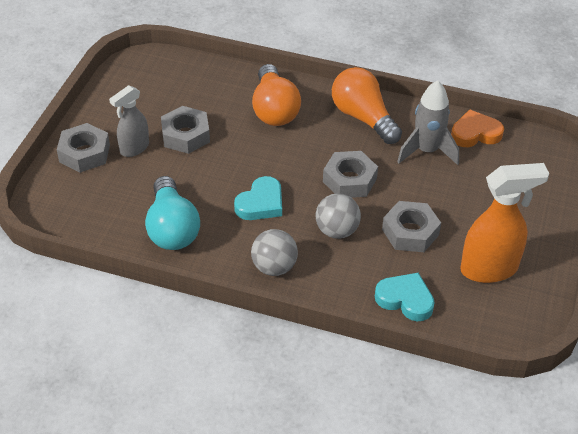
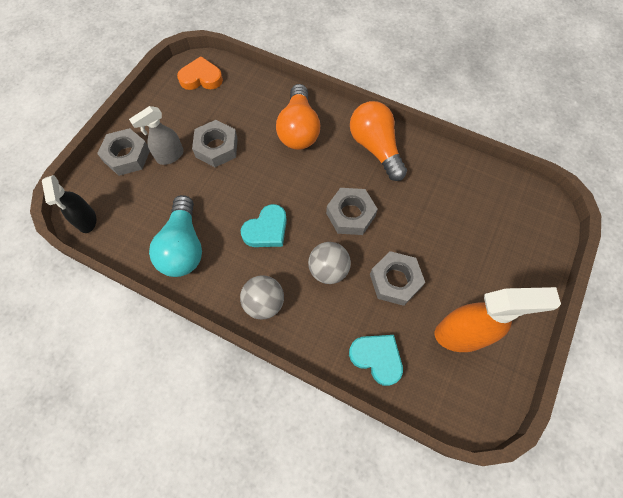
camera: 10 degrees right, 20 degrees up
grey rocket [397,80,459,165] -> none
orange heart [451,109,504,147] -> orange heart moved to [177,56,223,90]
none -> black spray bottle [42,175,97,233]

